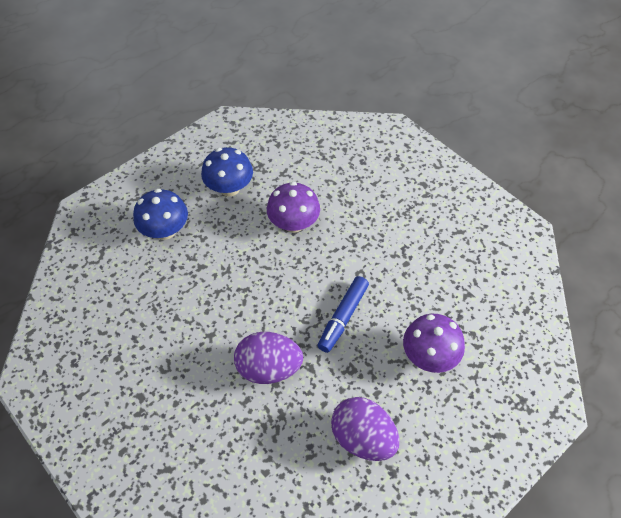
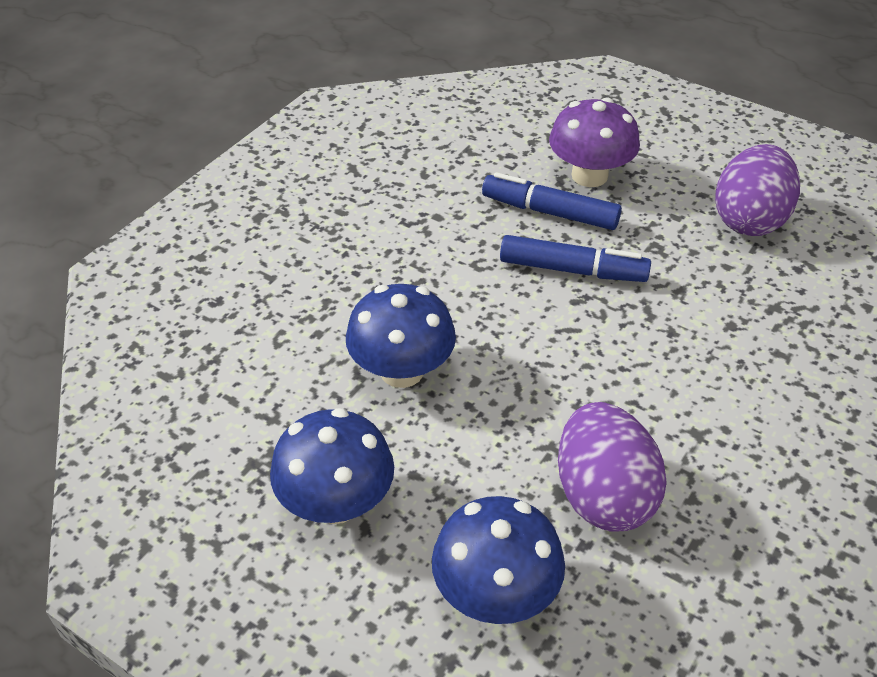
camera: 105 degrees left, 10 degrees down
purple egg [234,332,303,384] -> purple egg moved to [558,402,667,532]
purple mushroom [267,182,320,233] -> blue mushroom [346,284,456,388]
none -> blue marker [482,172,622,230]

